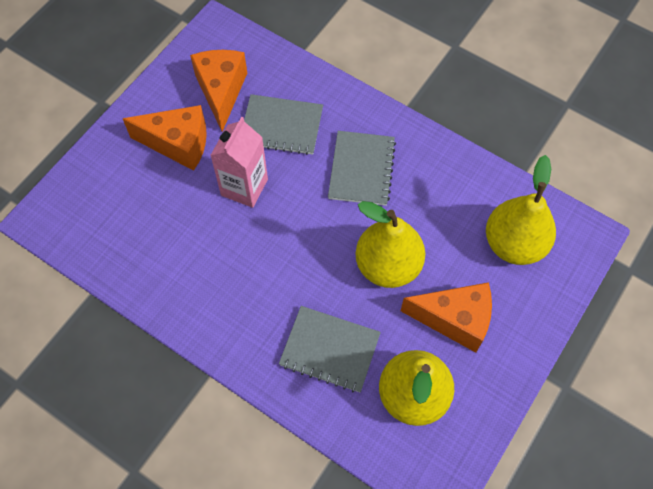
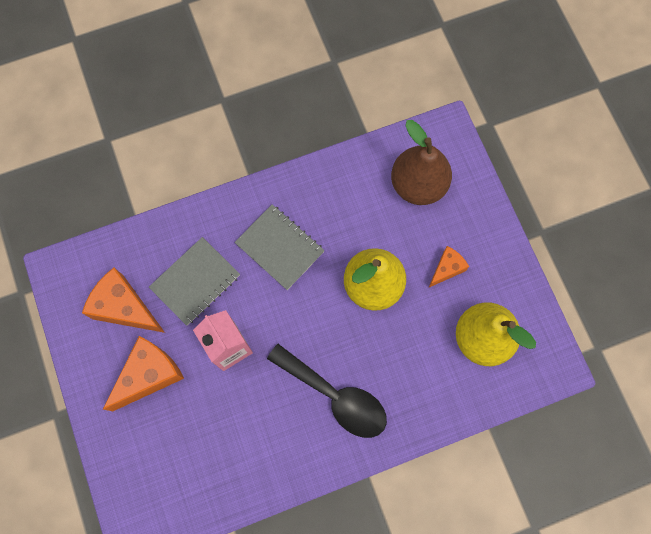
camera: 55 degrees left, 10 degrees up
grey notebook [279,306,381,392] -> none
orange cheese [401,282,492,353] -> orange cheese [429,246,469,287], size x0.57
yellow pear [486,155,556,265] -> brown pear [391,120,452,205]
none -> black spoon [267,344,387,438]

